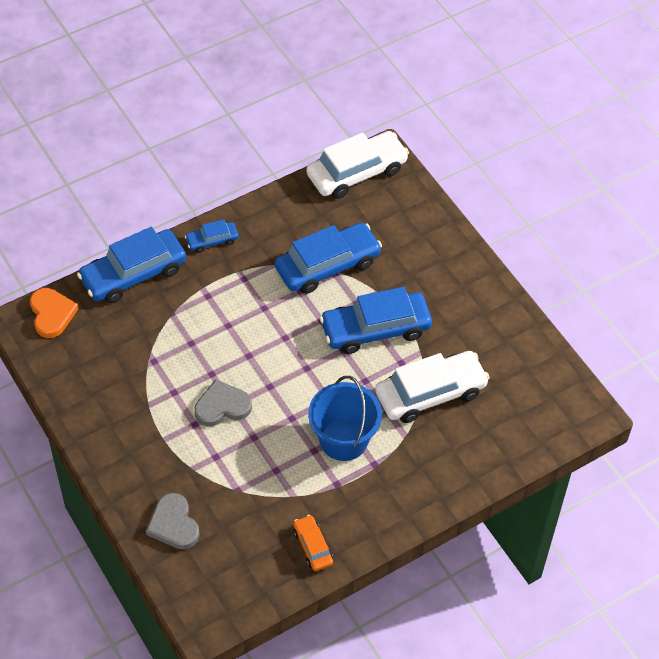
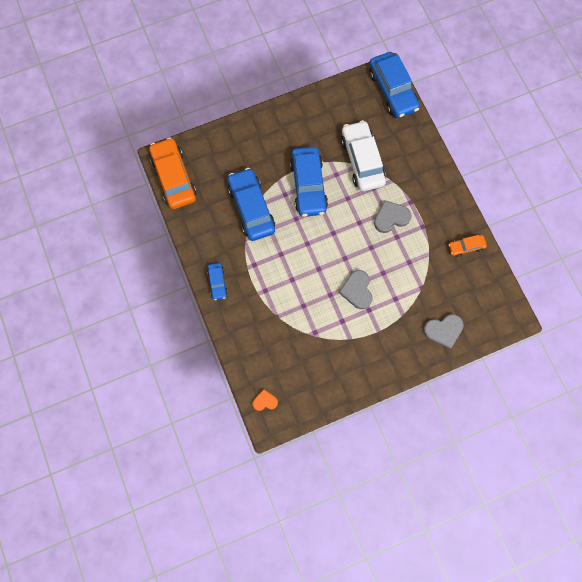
camera: 80 degrees left, 20 degrees up
orange heart [30,288,79,338] -> orange heart [253,389,278,411], size x0.62
blue car [77,227,186,303] -> blue car moved to [369,52,420,118]
white car [306,131,409,199] -> orange car [149,138,196,209]
blue bucket [308,376,382,461] -> grey heart [374,200,412,233]

